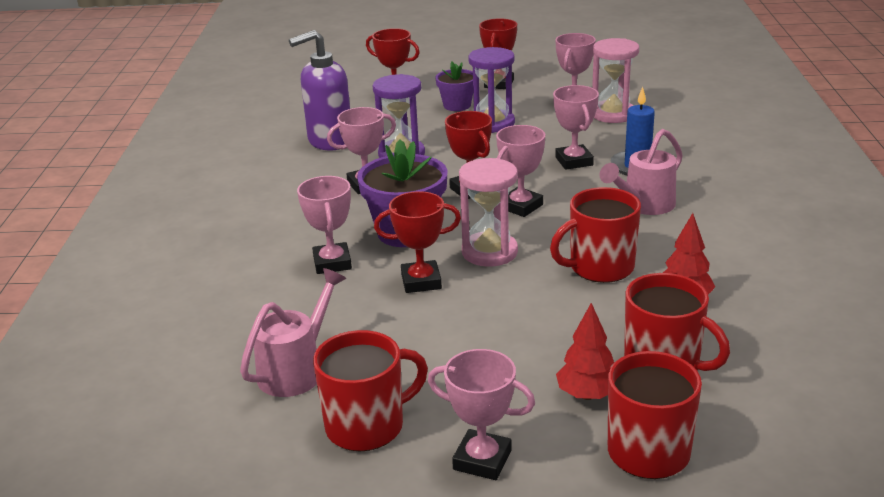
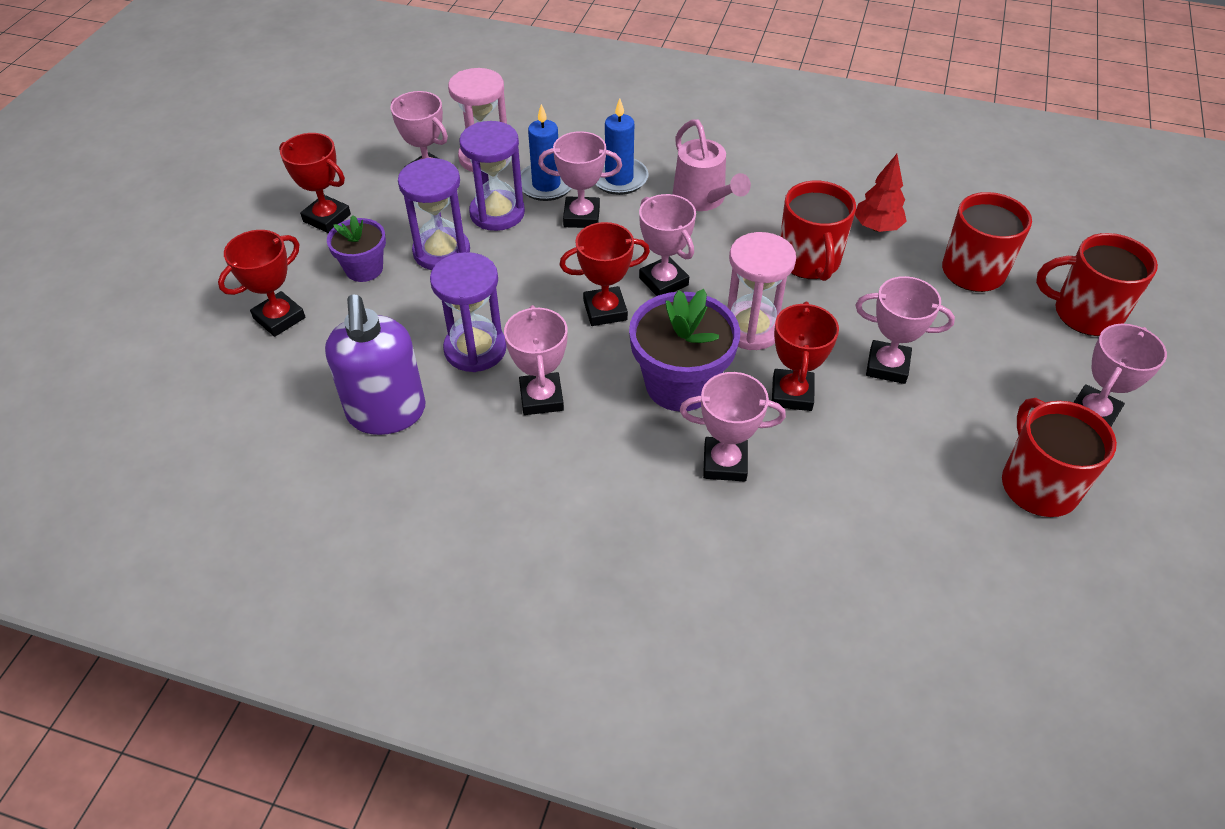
camera: 75 degrees left, 20 degrees up
pink watering can [240,268,346,397] -> none
red tree [556,303,614,400] -> none
none -> purple hourglass [459,121,525,231]
none -> blue candle [521,104,572,201]
none -> pink trophy [855,276,955,384]

